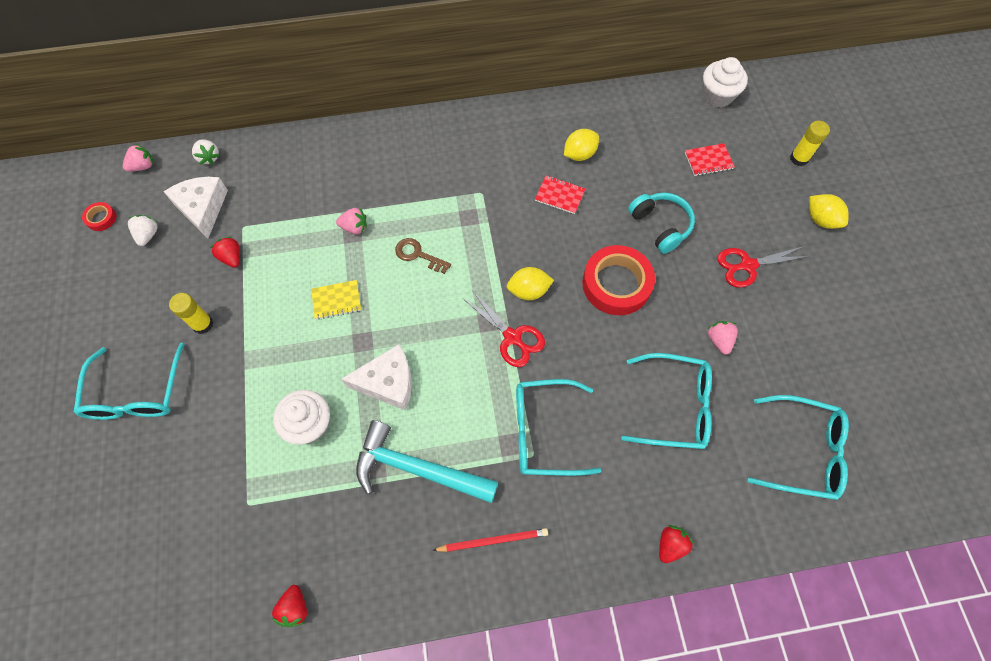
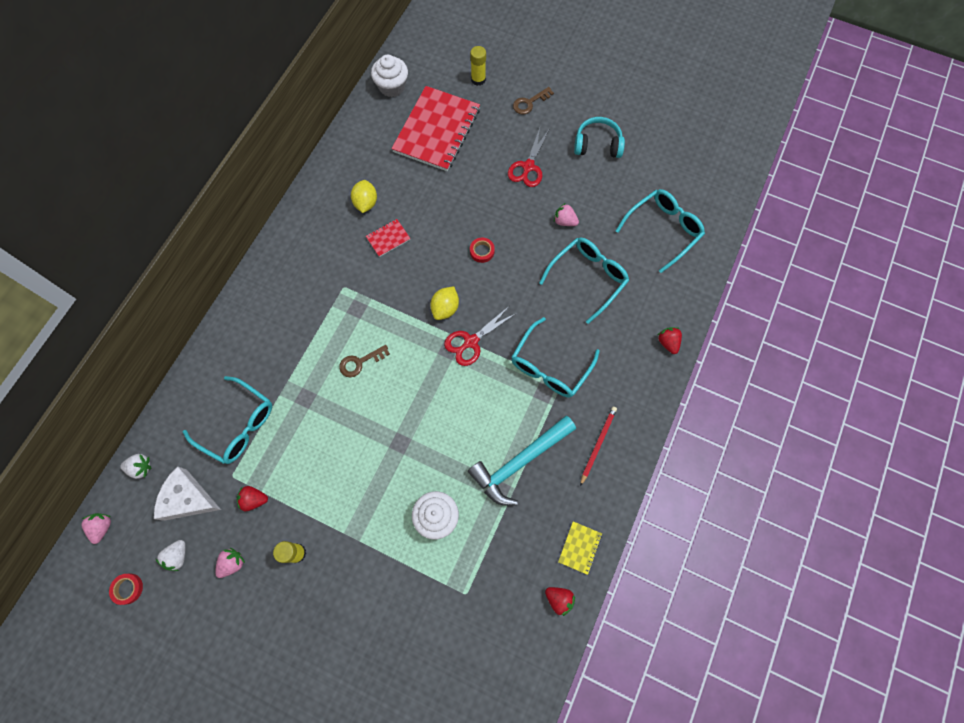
camera: 55 degrees left, 5 degrees up
turquoise glasses [74,343,185,420] -> turquoise glasses moved to [183,376,272,464]
white strawberry [128,215,158,246] -> white strawberry turned 105 degrees counterclockwise [156,540,186,571]
yellow notebook [311,280,361,319] -> yellow notebook moved to [558,521,602,575]
pink strawberry [336,208,367,234] -> pink strawberry moved to [215,548,245,578]
white cheese [341,344,412,411] -> none
red scissors [462,290,545,367] -> red scissors turned 150 degrees clockwise [444,307,515,366]
red tape [582,245,655,315] -> red tape [470,238,495,263], size x0.44
turquoise headphones [628,193,695,254] -> turquoise headphones moved to [574,117,625,158]
red notebook [685,143,735,176] -> red notebook [391,86,480,171], size x2.39
yellow lemon [809,194,849,229] -> brown key [513,87,554,114]

